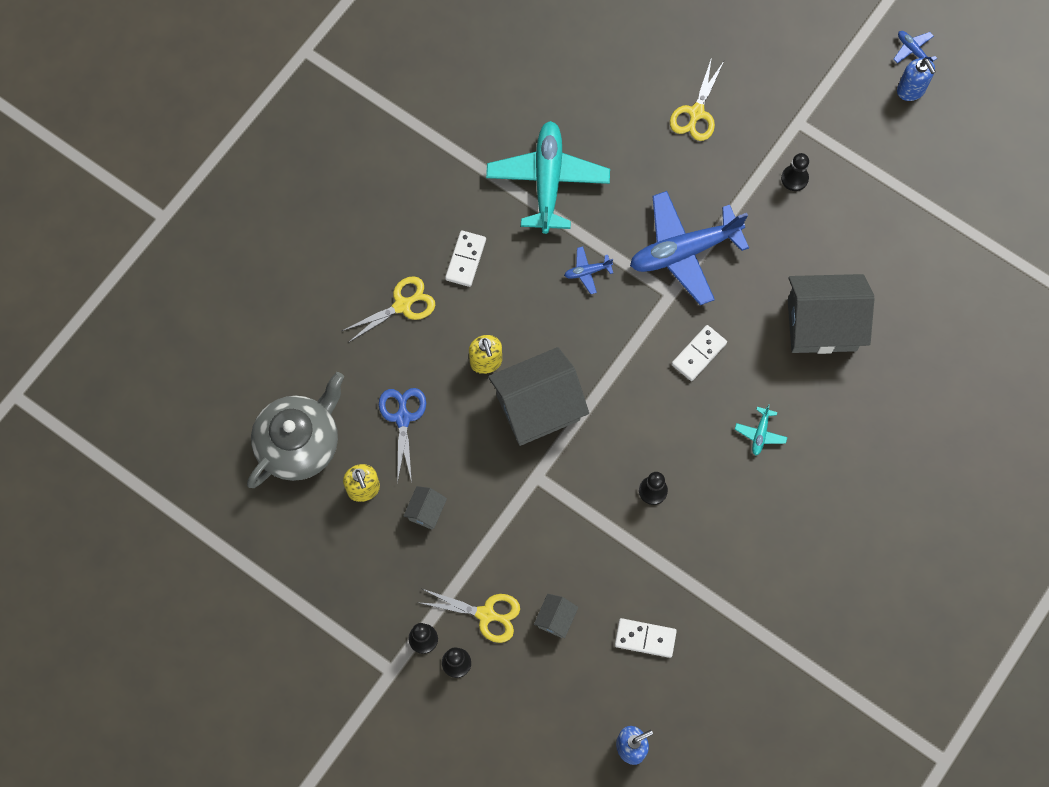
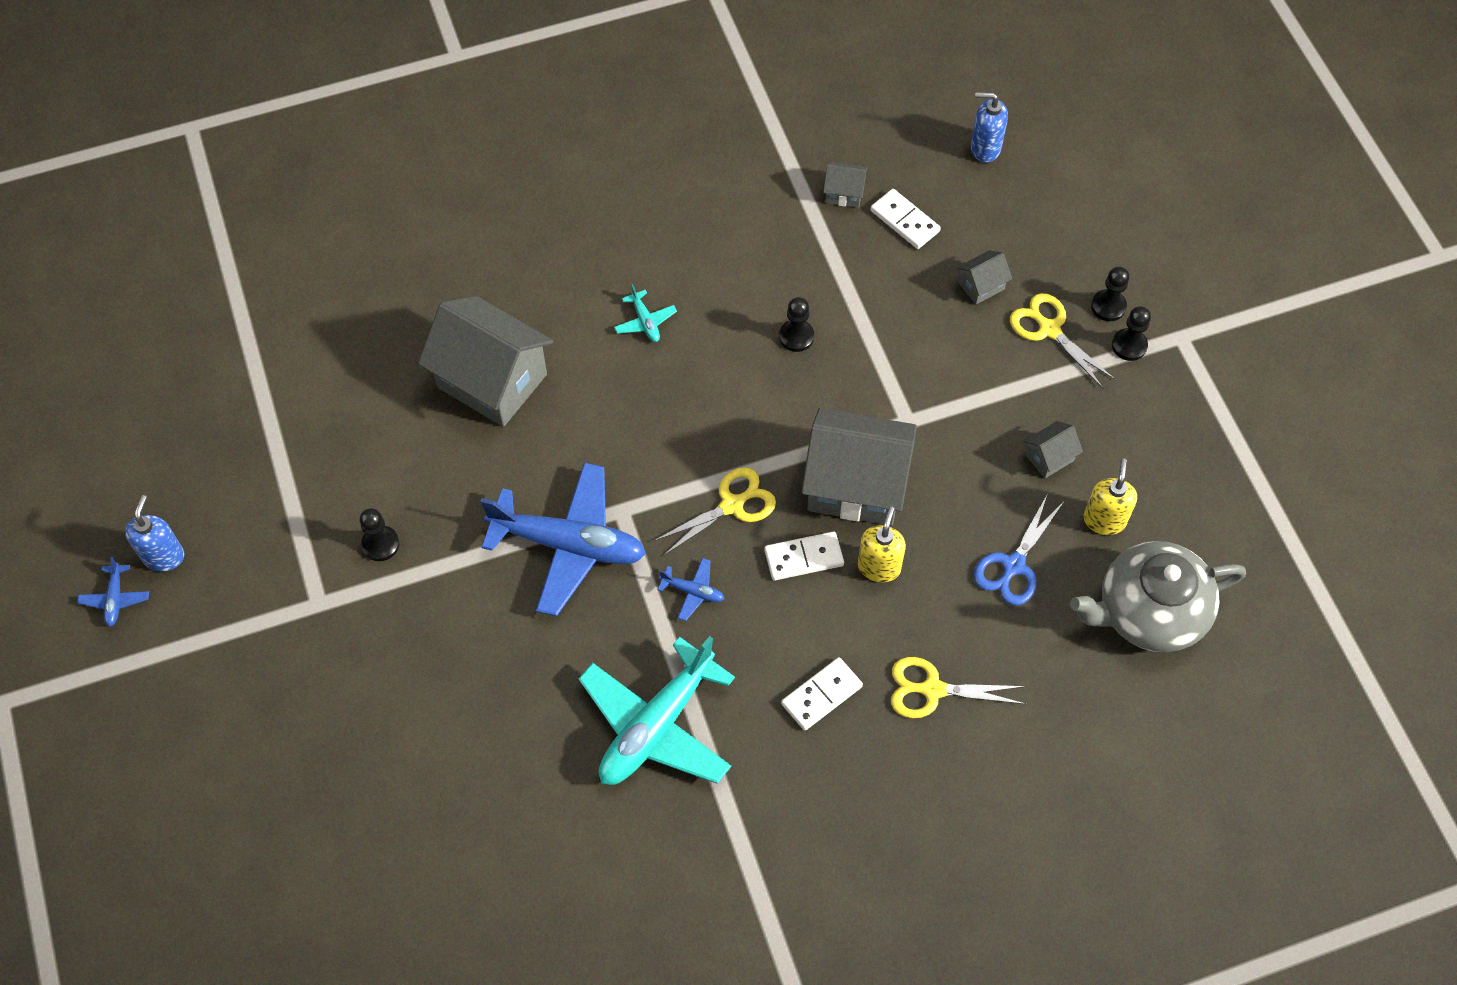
camera: 145 degrees left, 10 degrees down
yellow scissors [670,57,724,141] -> yellow scissors moved to [654,468,776,556]
white domino [672,325,727,381] -> white domino moved to [764,532,844,581]
turquoise plane [735,404,787,456] -> turquoise plane turned 105 degrees clockwise [614,284,677,342]
none -> grey house [823,162,868,208]

